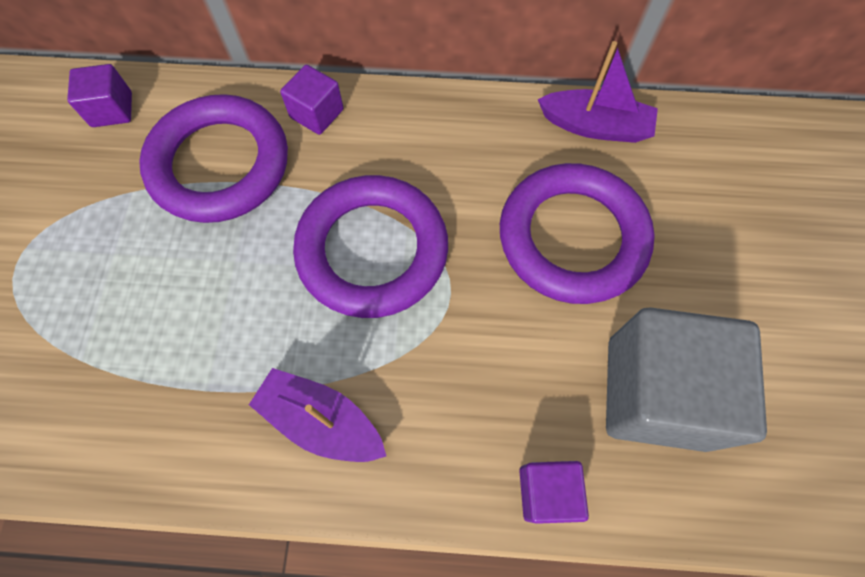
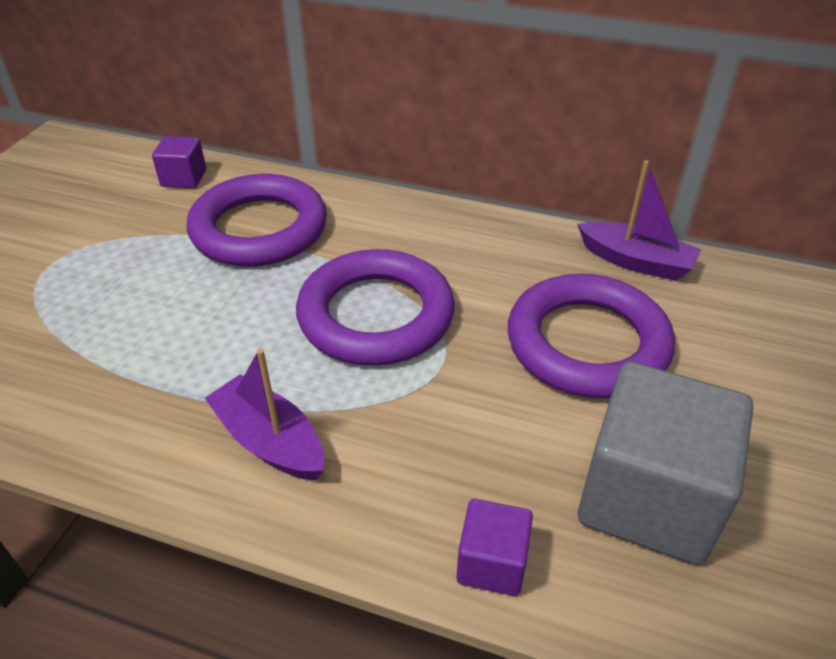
camera: 15 degrees right, 25 degrees down
purple cube [280,65,344,135] -> none

